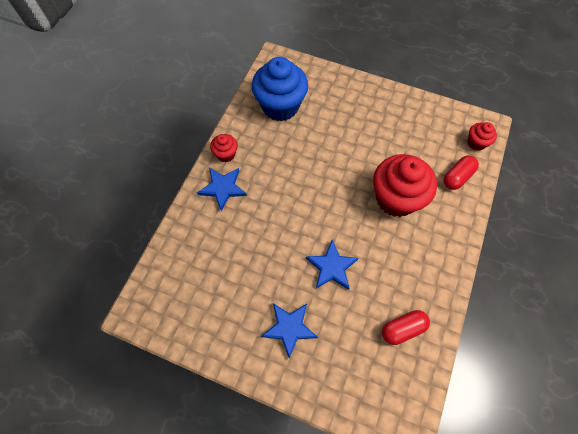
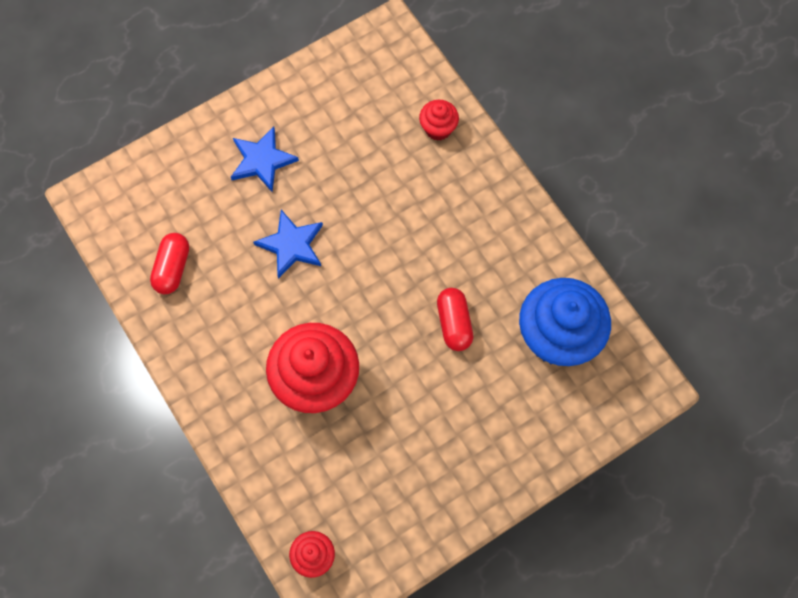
camera: 125 degrees right, 5 degrees up
blue star [197,168,247,211] -> none
red cupcake [210,134,238,162] -> red cupcake moved to [419,100,459,141]
red capsule [443,155,479,190] -> red capsule moved to [437,288,473,351]

